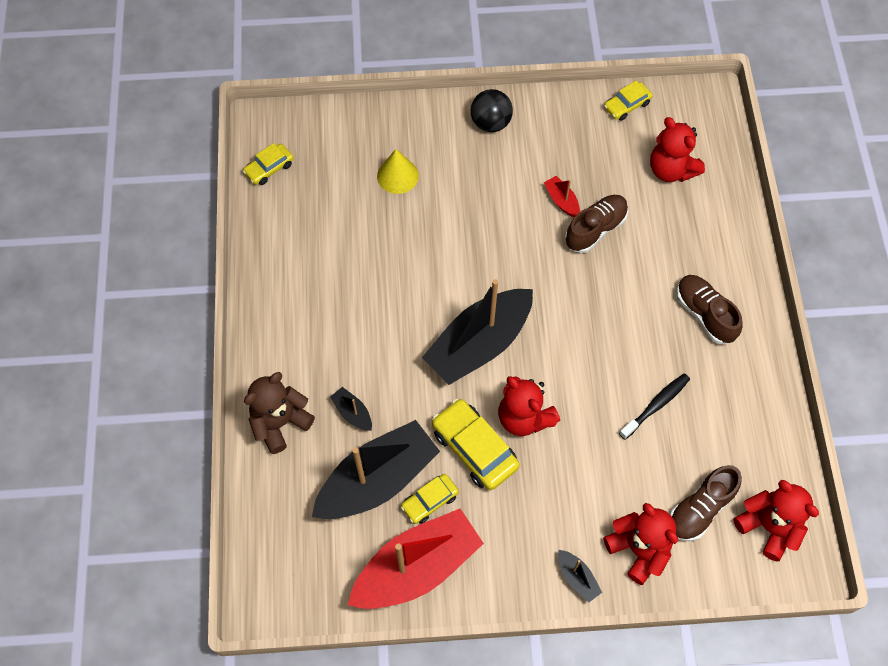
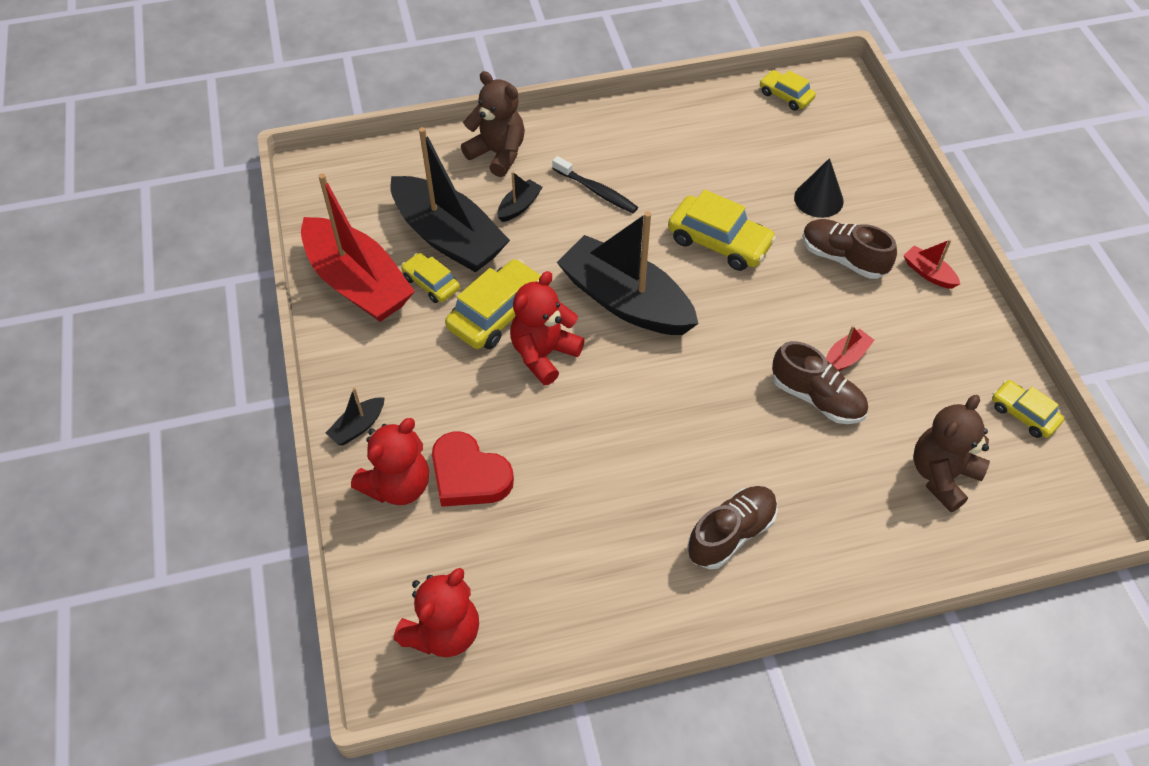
camera: 80 degrees right, 10 degrees down
yellow cone [377,149,419,194] -> black cone [794,158,844,218]
black ball [471,89,513,132] -> red boat [903,239,960,289]
black toothbrush [619,373,690,440] -> black toothbrush moved to [552,156,638,213]
red teddy bear [650,117,705,182] -> brown teddy bear [913,395,990,512]
brown shoe [670,465,742,541] -> brown shoe moved to [802,219,897,279]
none -> red heart [432,431,514,507]
none -> yellow car [668,189,776,271]

